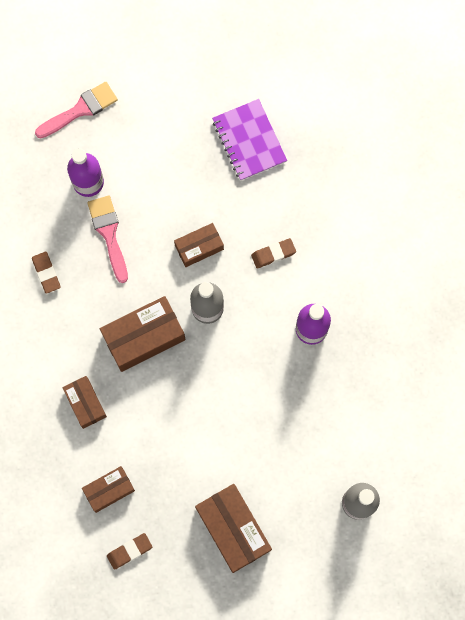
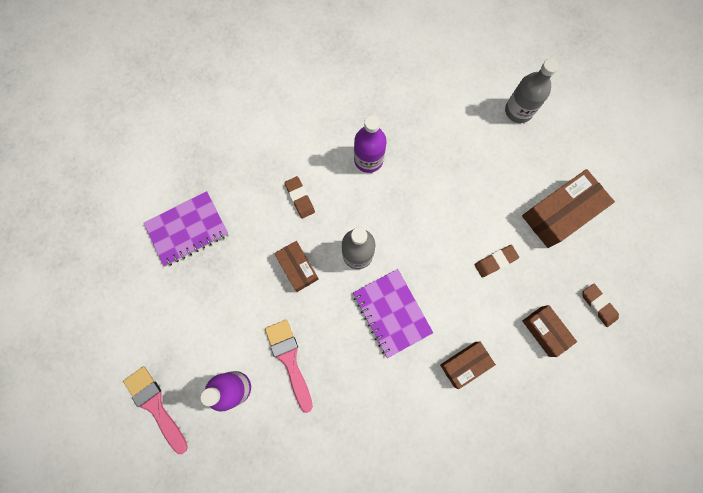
camera: 95 degrees left, 0 degrees up
brown eraser [32,252,61,294] -> brown eraser moved to [475,245,519,278]
pink brush [87,195,128,283] -> pink brush turned 90 degrees clockwise [265,320,313,413]
brown box [100,296,186,372] -> purple notebook [353,269,433,358]

